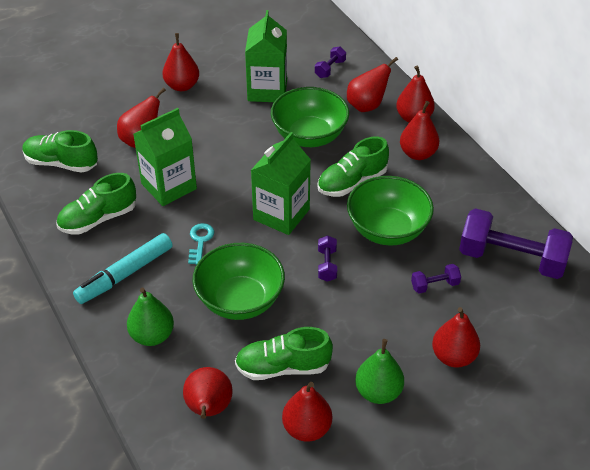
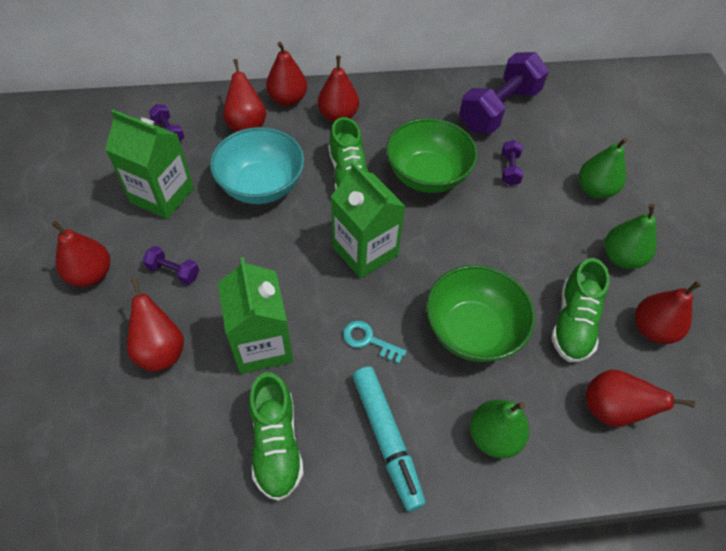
camera: 70 degrees left, 10 degrees up
green shoe [22,130,98,172] -> none
green bowl [271,87,349,147] -> turquoise bowl [210,127,305,204]
purple dumbbell [318,235,337,282] -> purple dumbbell moved to [143,246,199,285]
red pear [432,307,480,368] -> green pear [579,137,628,199]

